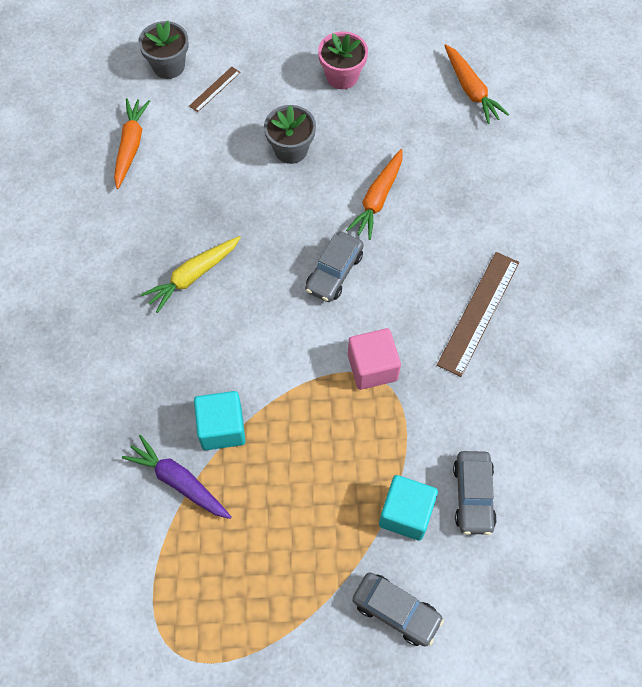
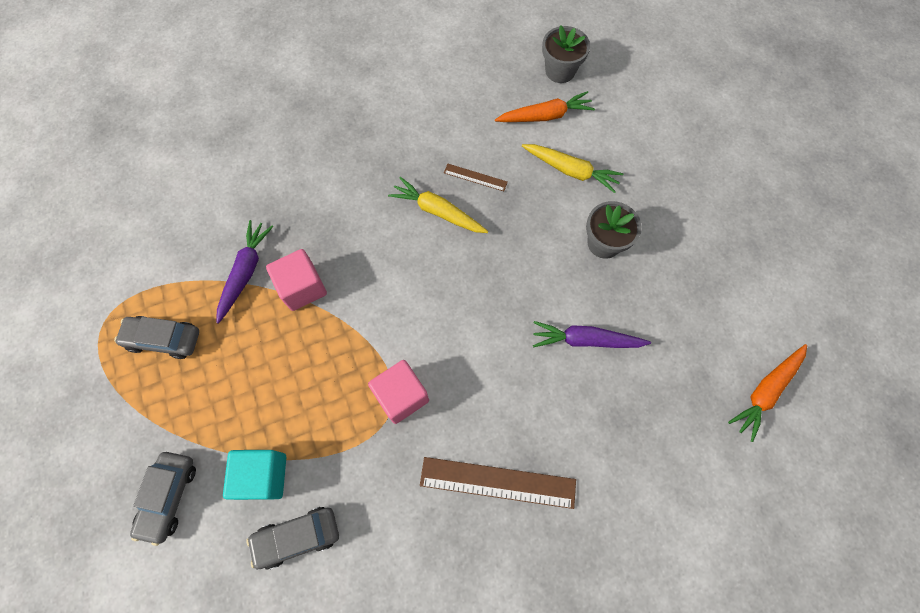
camera: 70 degrees right, 5 degrees up
grey flower pot [138,21,189,79] -> grey flower pot moved to [542,25,590,83]
brown ruler [189,67,241,112] -> brown ruler moved to [444,164,508,191]
turquoise cube [194,391,246,450] -> pink cube [266,249,327,311]
grey car [305,232,364,302] -> grey car moved to [114,316,199,359]
pink flower pot [318,31,368,89] -> none
orange carrot [346,149,402,240] -> purple carrot [533,321,651,348]
none -> yellow carrot [522,144,623,193]

